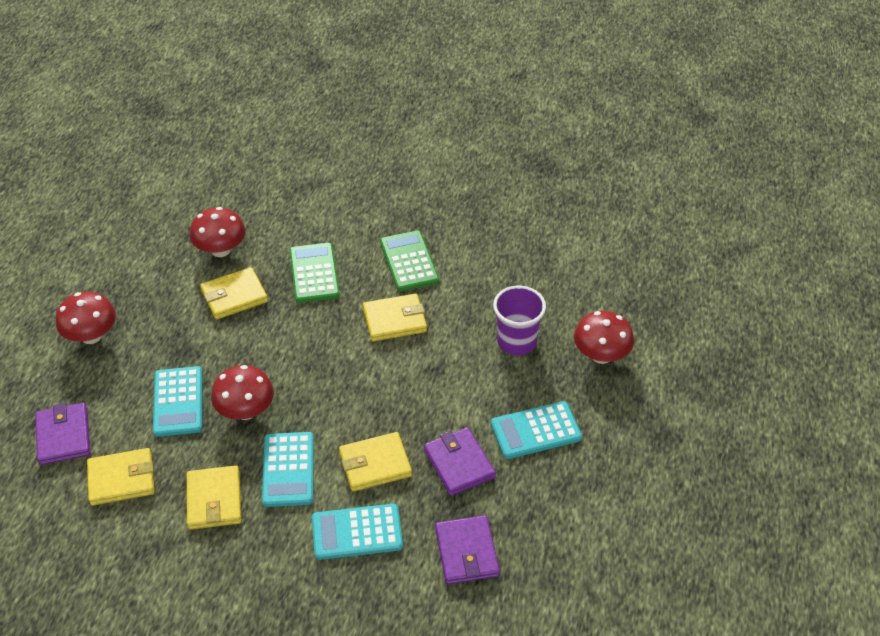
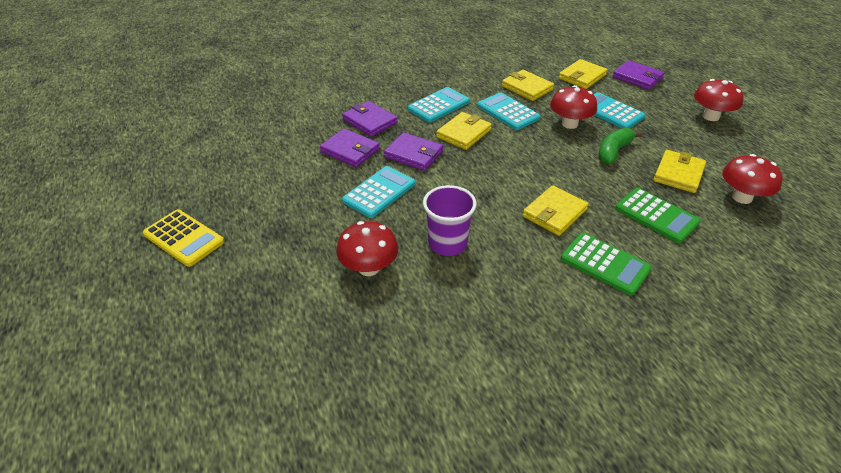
camera: 145 degrees right, 5 degrees down
none -> yellow calculator [143,210,224,267]
none -> purple wallet [320,129,380,167]
none -> green banana [599,128,642,164]

